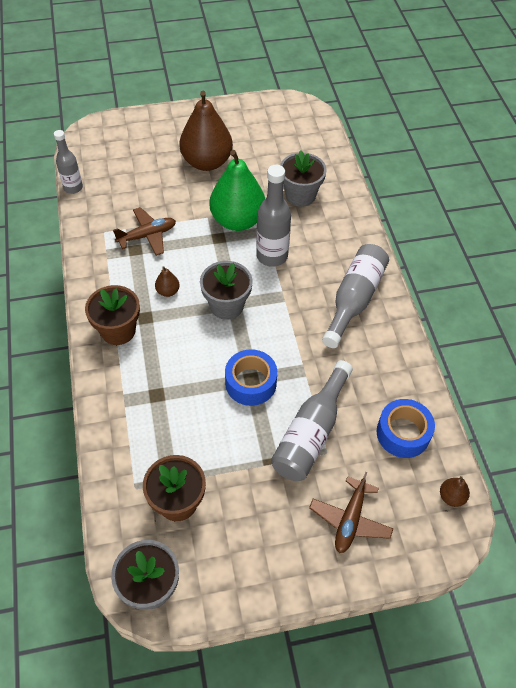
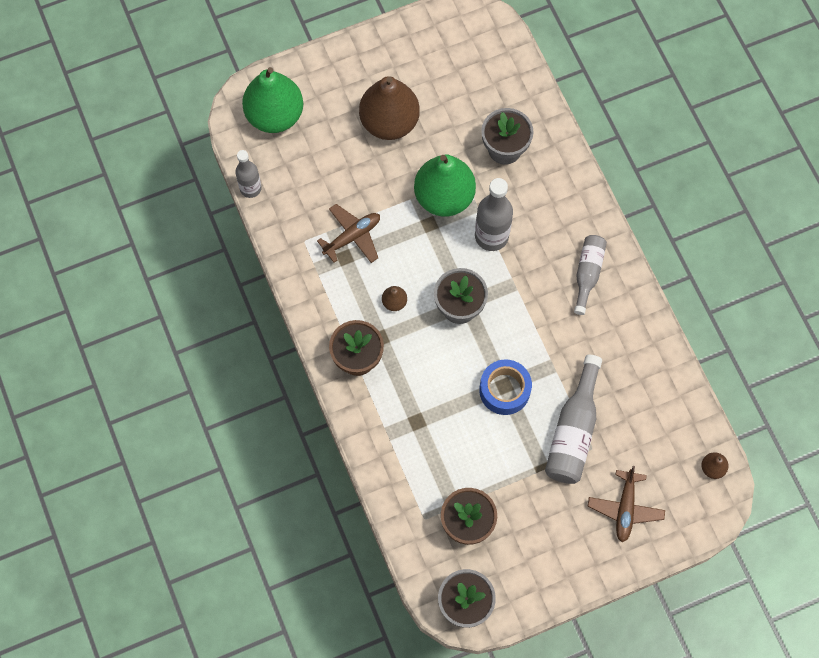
camera: 10 degrees left, 15 degrees up
grey bottle [322,244,389,348] -> grey bottle [574,235,607,315], size x0.65
blue tape [377,399,435,458] -> none
none -> green pear [242,67,303,133]

